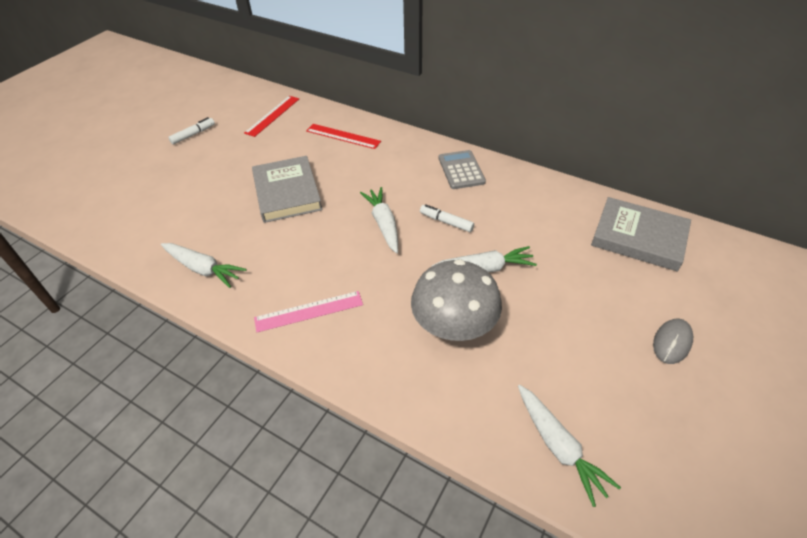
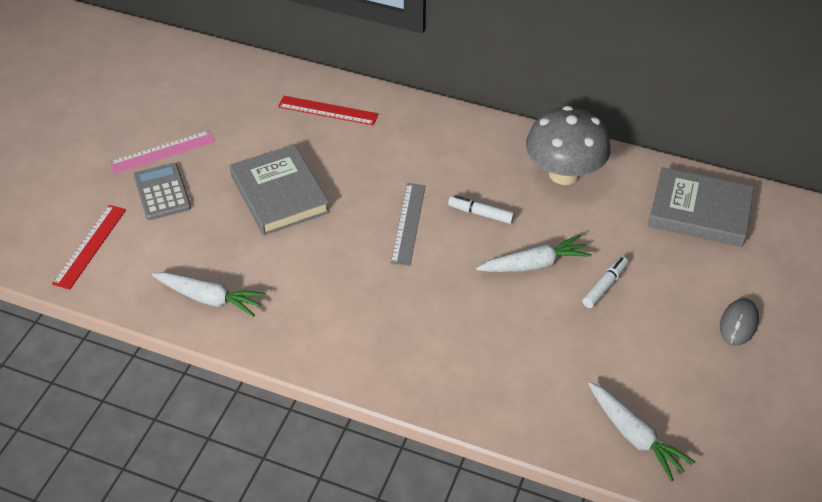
camera: 10 degrees left, 0 degrees up
white marker [168,117,215,145] -> white marker moved to [582,256,628,308]
red ruler [244,96,299,137] -> red ruler moved to [52,205,126,290]
pink ruler [254,291,363,332] -> pink ruler moved to [109,131,215,174]
white carrot [360,187,398,253] -> grey ruler [390,183,426,266]
grey mushroom [411,259,502,341] -> grey mushroom moved to [526,106,611,185]
grey calculator [439,150,486,189] -> grey calculator moved to [134,163,191,220]

